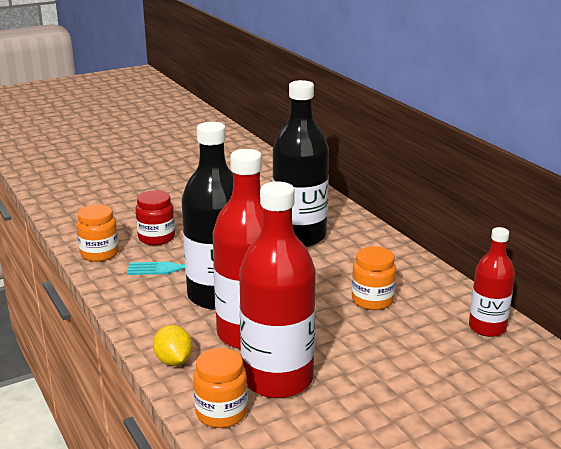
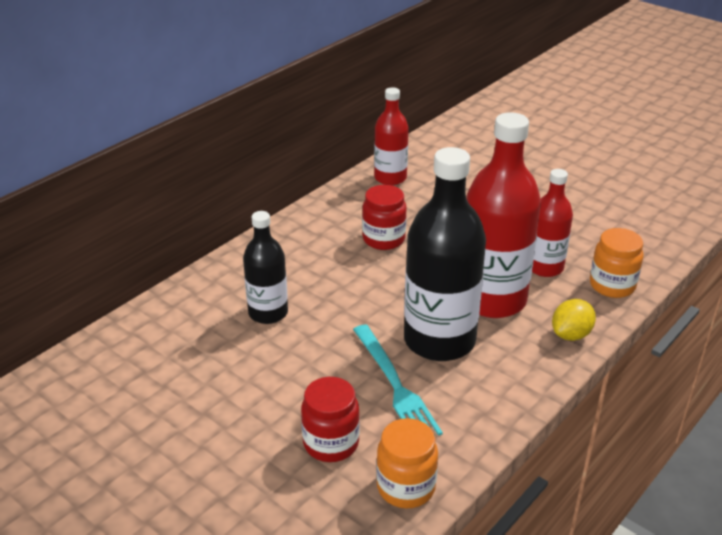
camera: 110 degrees left, 10 degrees up
red bottle [239,181,316,398] -> red bottle [532,169,573,277], size x0.57
black bottle [272,80,329,247] -> black bottle [243,211,288,324], size x0.57
orange jar [352,246,396,310] -> red jar [362,185,407,250]

